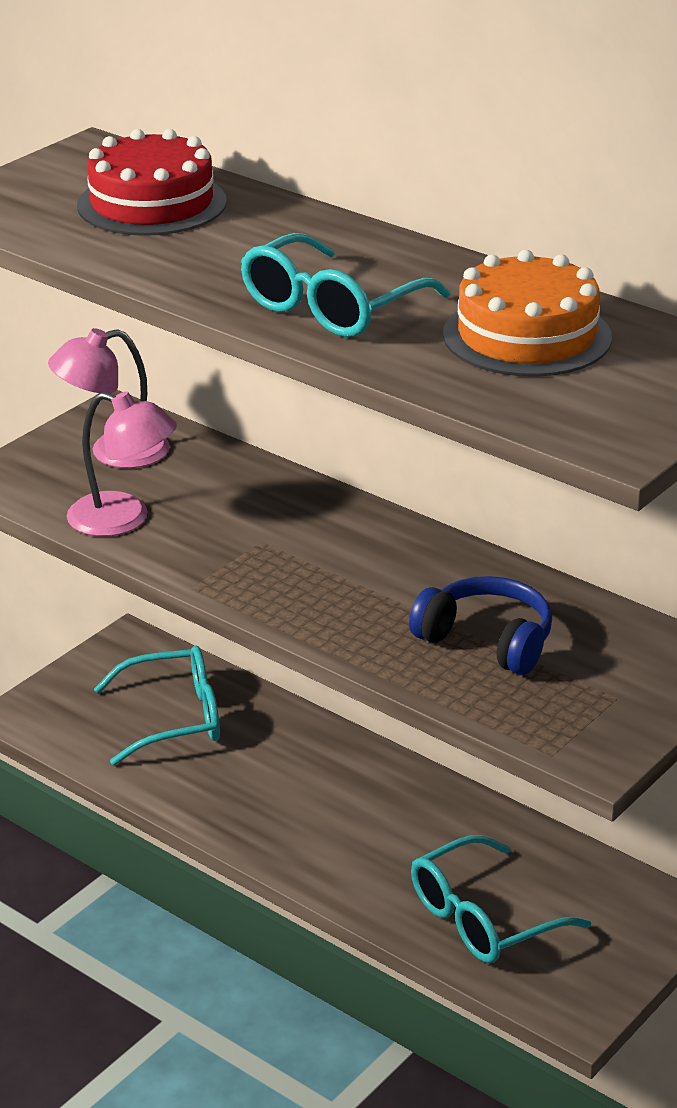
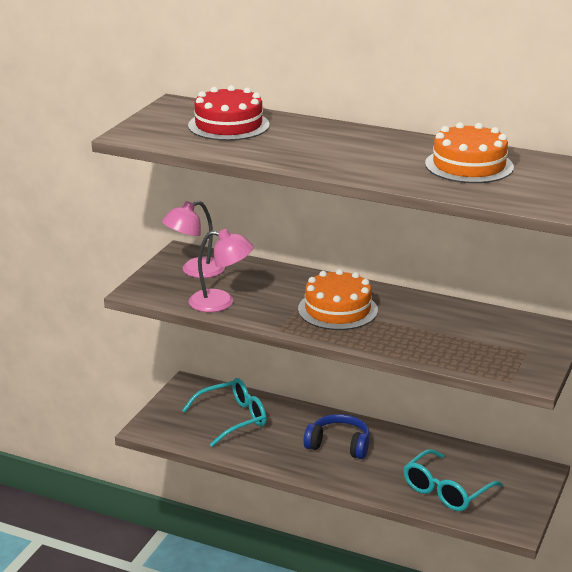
camera: 15 degrees left, 5 degrees down
turquoise glasses [241,233,450,337] -> none
blue headphones [409,576,552,675] -> blue headphones moved to [304,414,370,459]
none -> orange cake [298,269,378,330]

